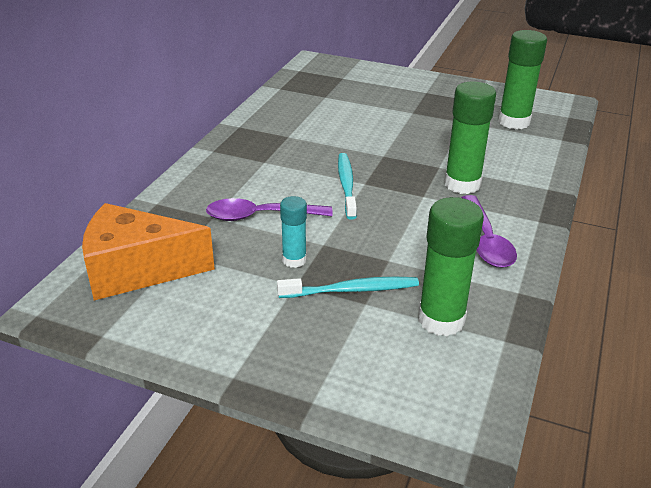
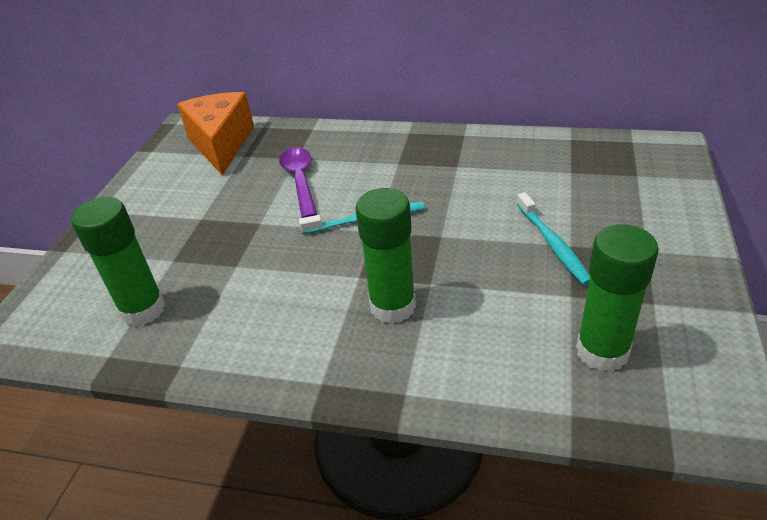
camera: 85 degrees right, 5 degrees up
turquoise toothbrush [277,277,419,298] -> turquoise toothbrush moved to [517,192,590,285]
turquoise glue stick [280,196,307,268] -> none
purple spoon [462,195,517,268] -> none

